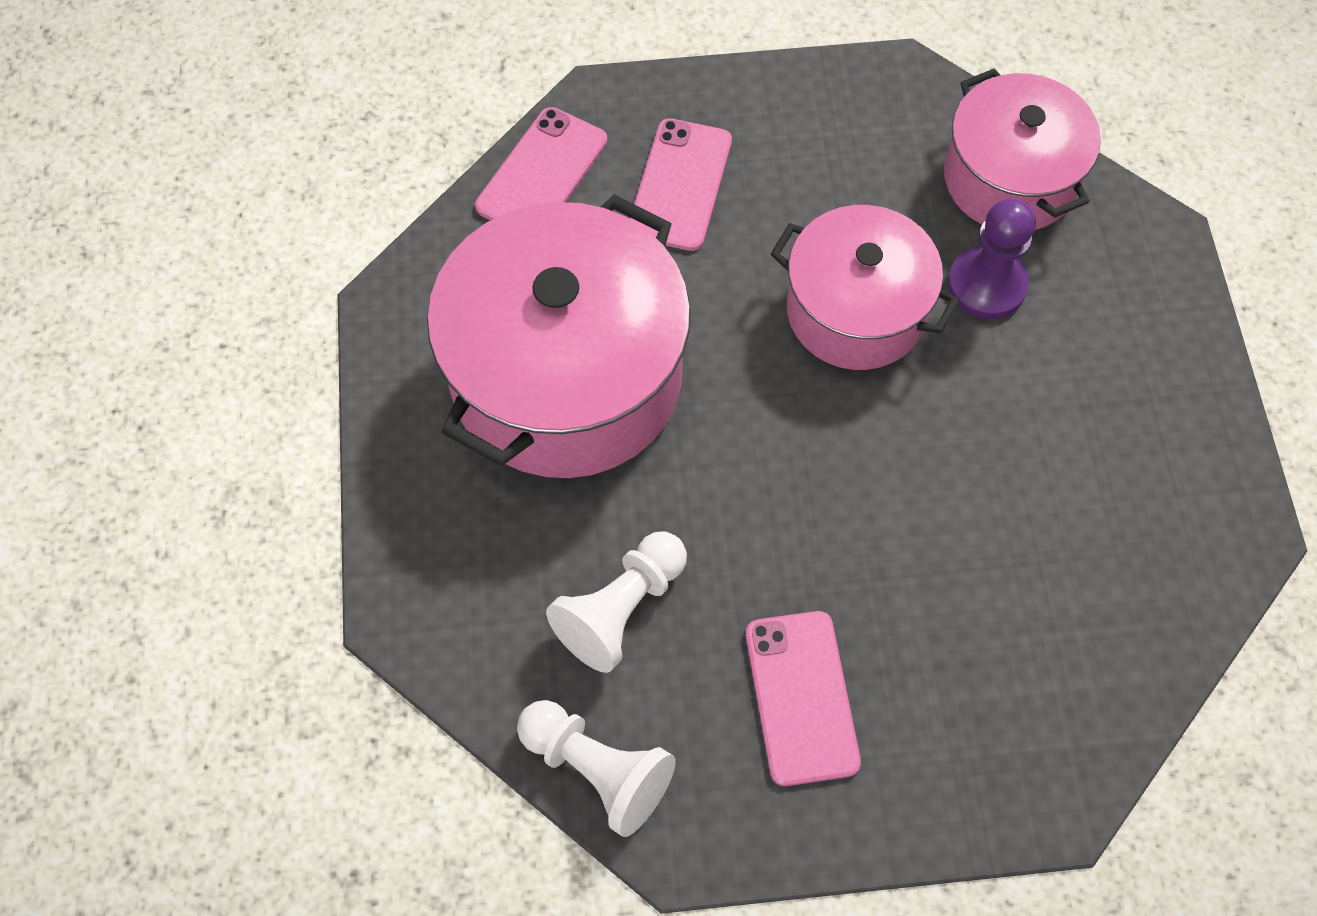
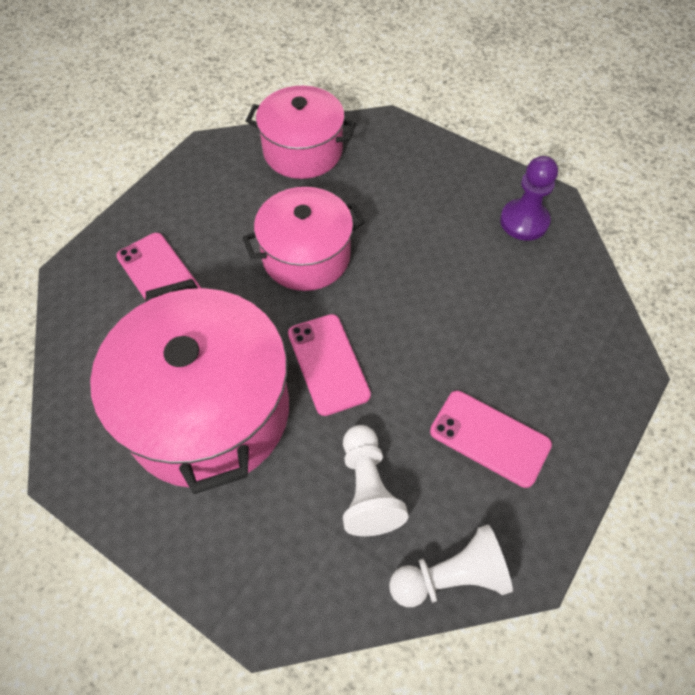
camera: 50 degrees left, 5 degrees down
pink phone [475,107,607,220] -> pink phone moved to [288,314,371,416]
purple pawn [948,199,1036,320] -> purple pawn moved to [500,156,558,241]

